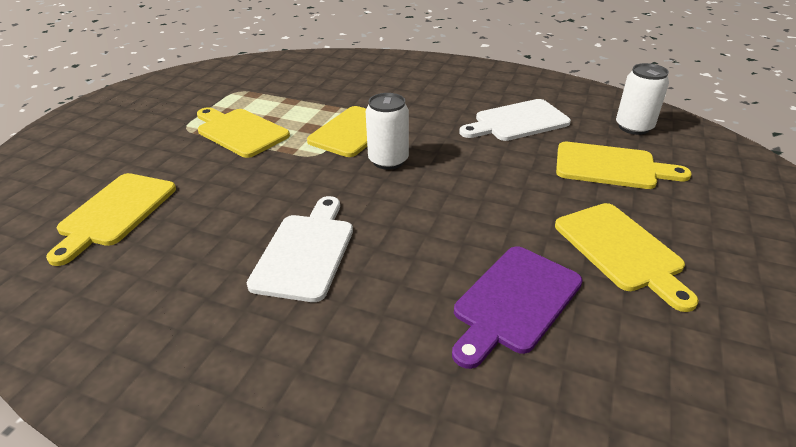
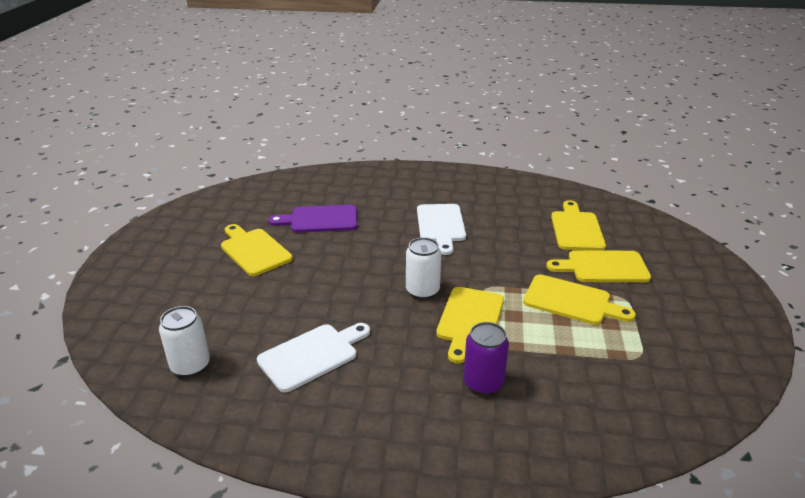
camera: 165 degrees right, 5 degrees down
purple cutting board [452,246,583,369] -> purple cutting board turned 120 degrees counterclockwise [269,205,358,233]
yellow cutting board [556,142,692,189] -> yellow cutting board moved to [546,250,651,282]
none -> purple can [463,322,509,395]

